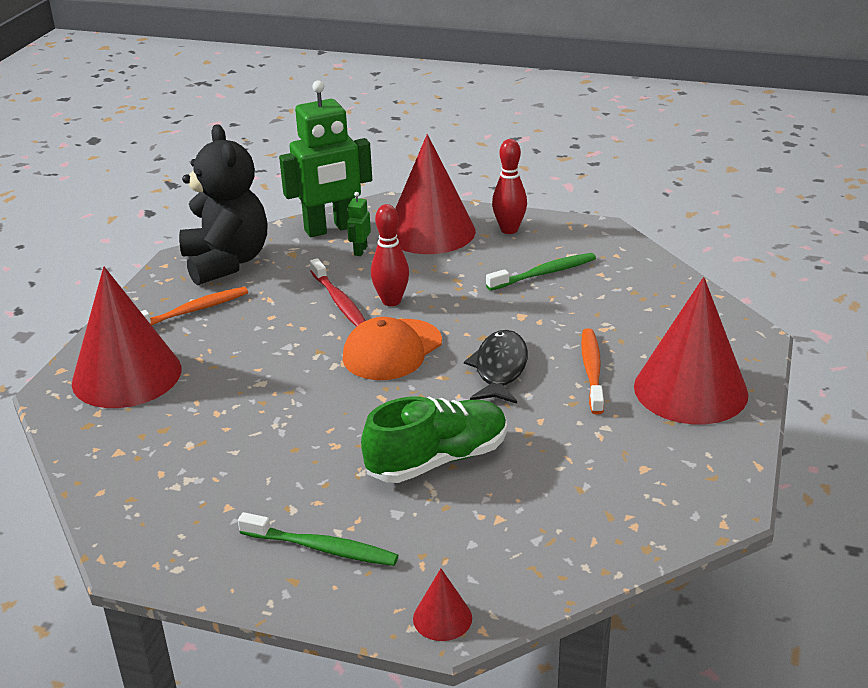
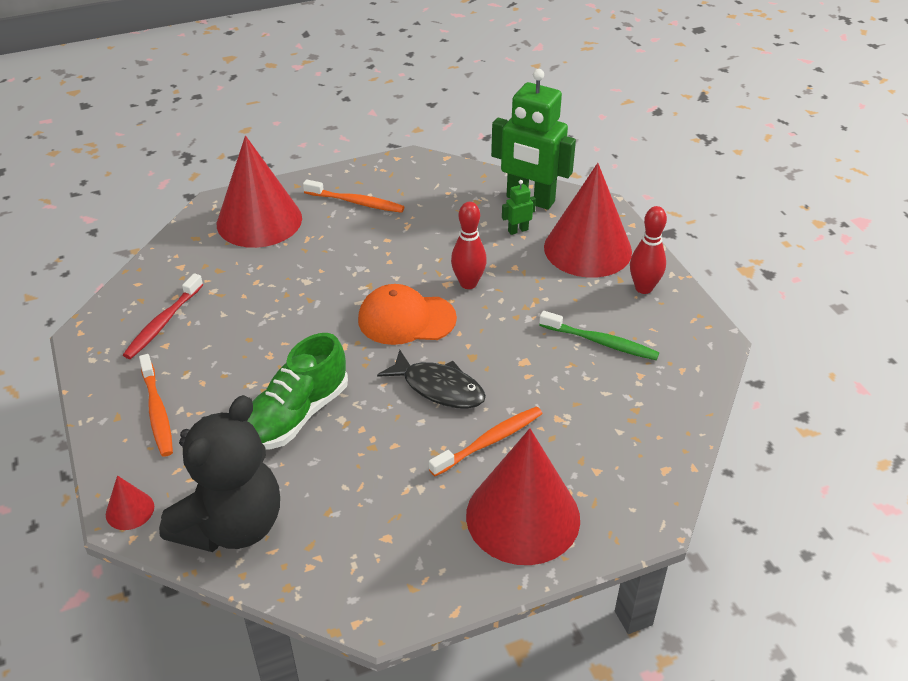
camera: 50 degrees right, 10 degrees up
black teddy bear [179,124,267,285] -> black teddy bear moved to [159,395,280,552]
green toothbrush [238,512,398,566] -> orange toothbrush [139,354,173,457]
red toothbrush [310,258,366,327] -> red toothbrush moved to [123,273,203,359]
green shoe [361,396,507,483] -> green shoe turned 105 degrees clockwise [247,333,348,449]
black fish [464,330,528,404] -> black fish turned 60 degrees clockwise [377,350,486,409]

